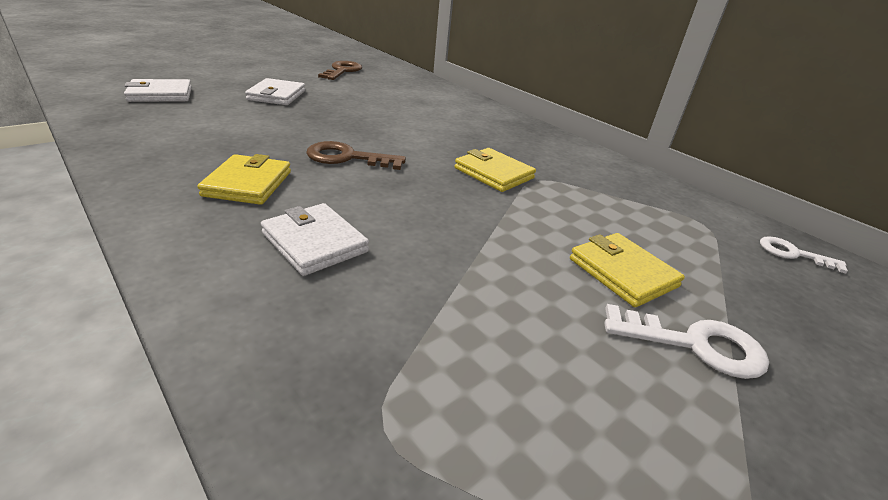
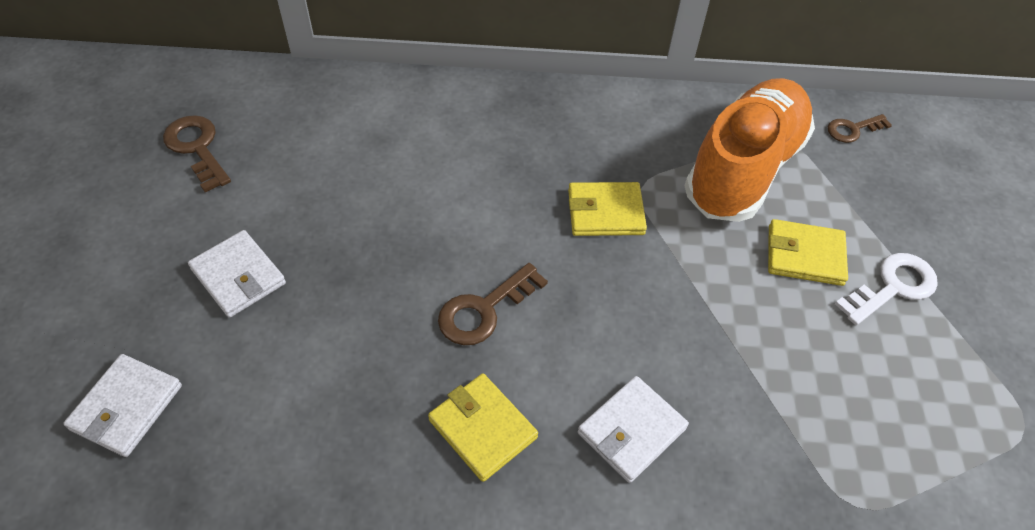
camera: 45 degrees left, 20 degrees up
white wallet [261,203,369,276] -> white wallet turned 45 degrees counterclockwise [578,376,689,483]
white key [760,236,848,273] -> brown key [828,114,892,143]
none -> orange shoe [685,78,815,222]

